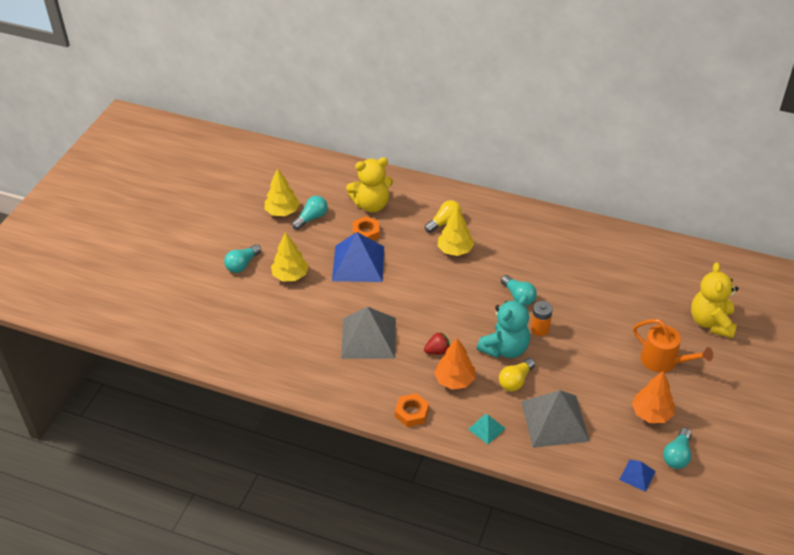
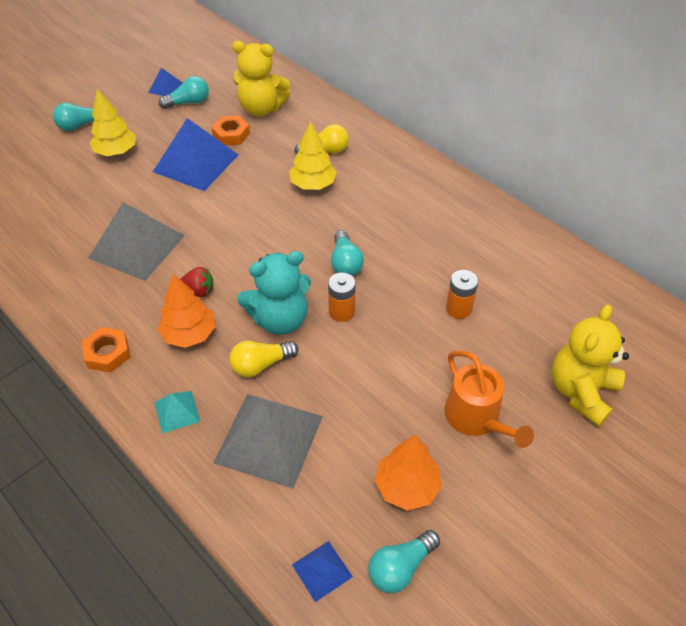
camera: 25 degrees right, 5 degrees up
yellow tree [265,168,300,216] -> blue pyramid [148,68,183,96]
none -> orange battery [446,270,478,319]

